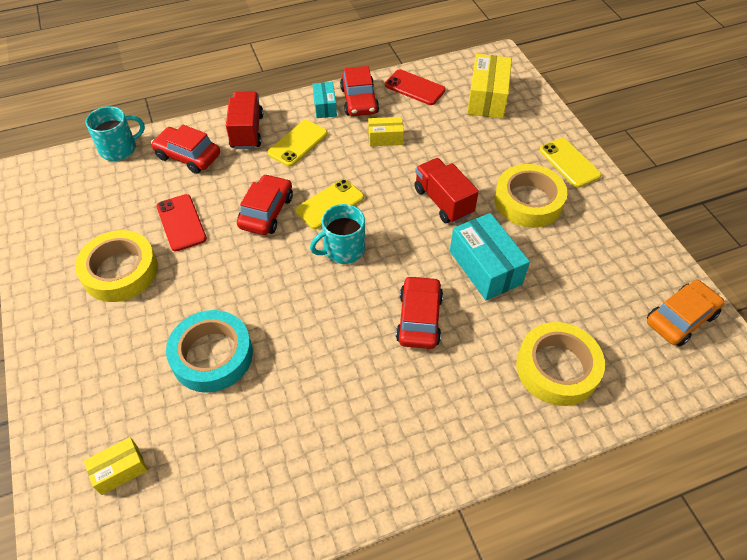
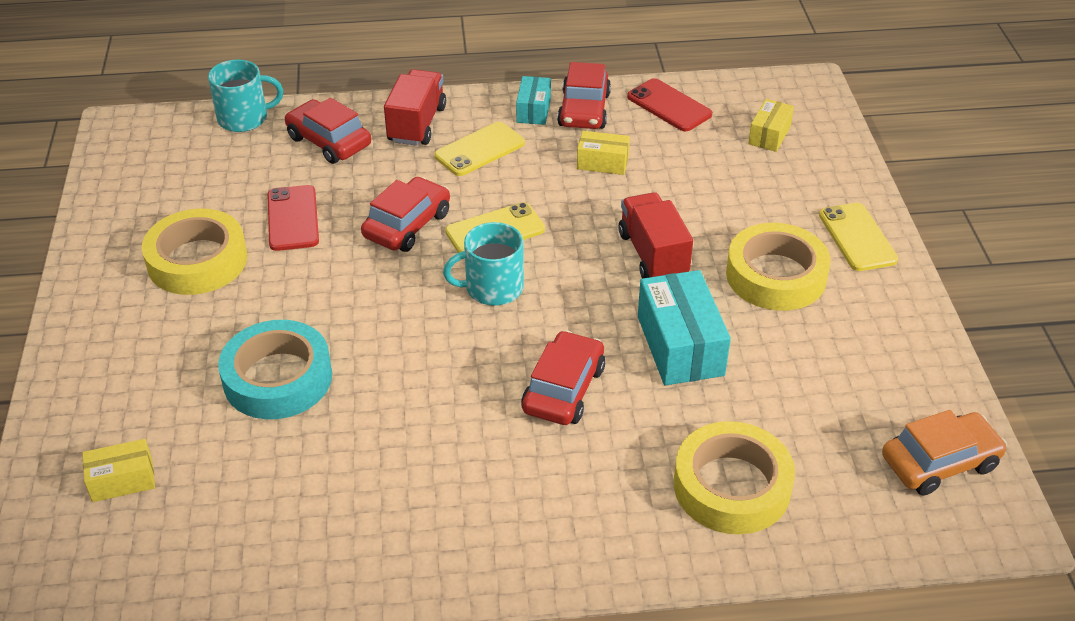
camera: 15 degrees right, 10 degrees down
yellow box [467,54,512,119] -> yellow box [748,99,794,152], size x0.56

